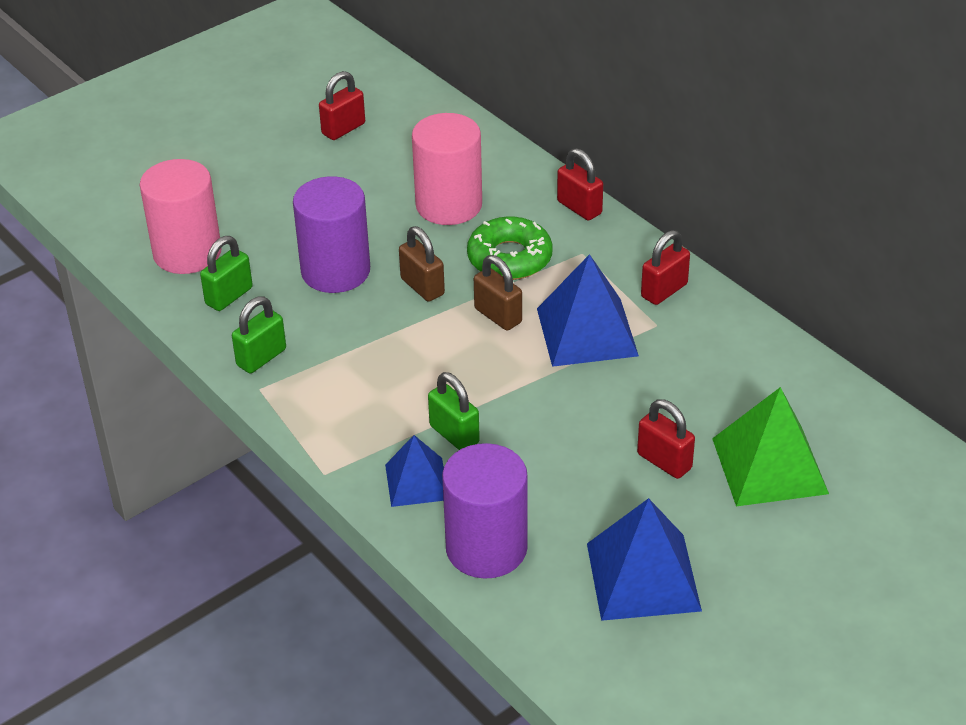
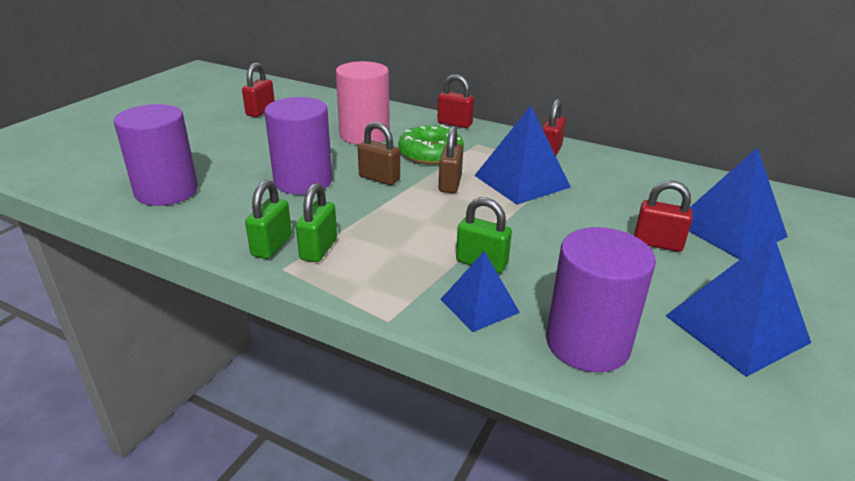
camera: 25 degrees left, 10 degrees down
pink cylinder [140,159,222,274] -> purple cylinder [114,104,198,206]
green padlock [200,236,253,311] -> green padlock moved to [296,183,337,262]
brown padlock [474,255,522,331] -> brown padlock turned 75 degrees clockwise [439,126,463,193]
green pyramid [712,387,829,506] -> blue pyramid [689,147,788,260]

